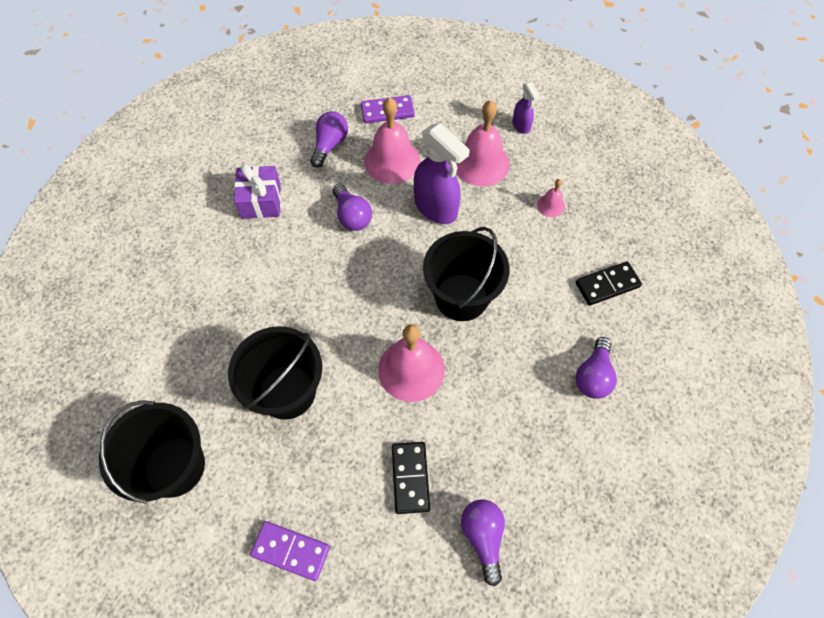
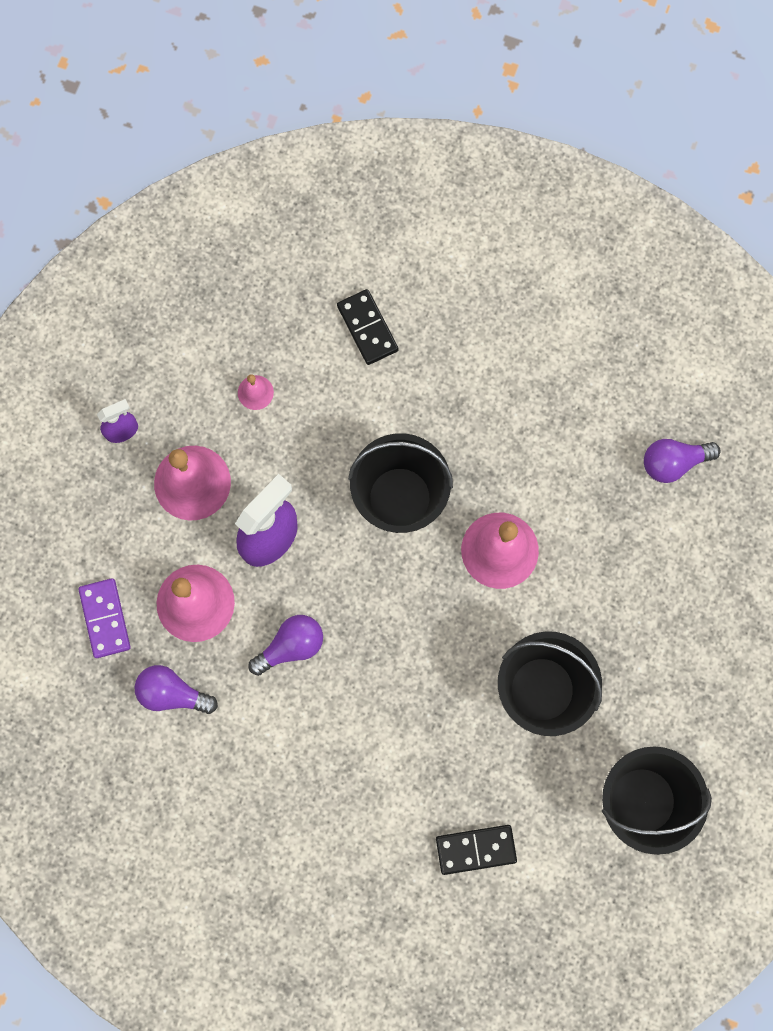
camera: 95 degrees left, 15 degrees up
purple gift [234,164,281,219] -> none
purple domino [250,521,330,581] -> none
black domino [392,442,430,514] -> black domino moved to [436,825,517,875]
purple light bulb [575,337,617,399] -> none

